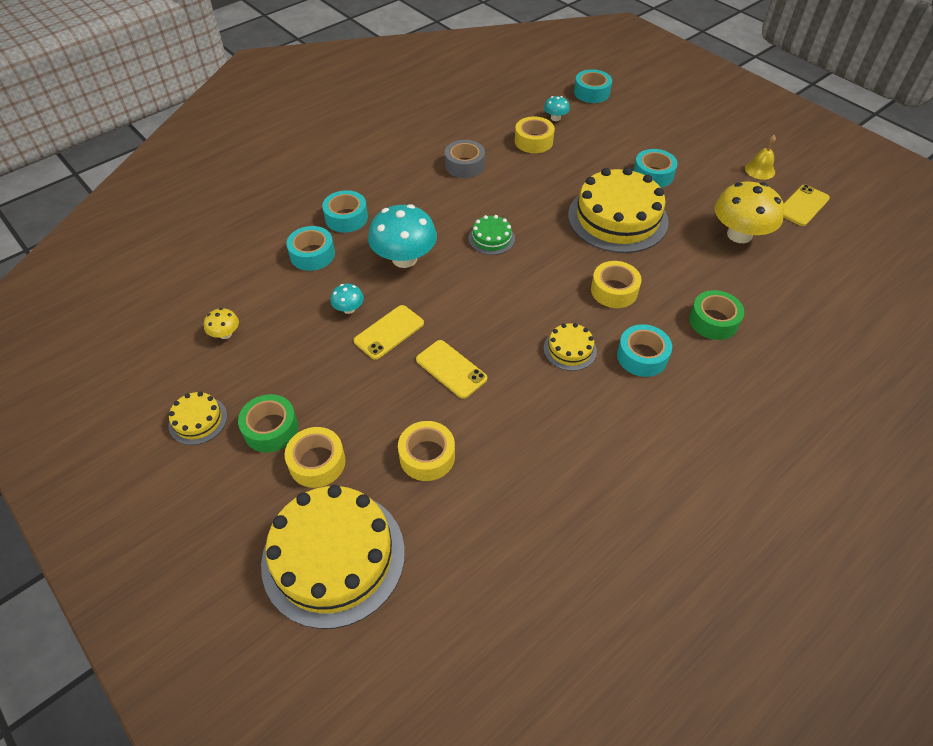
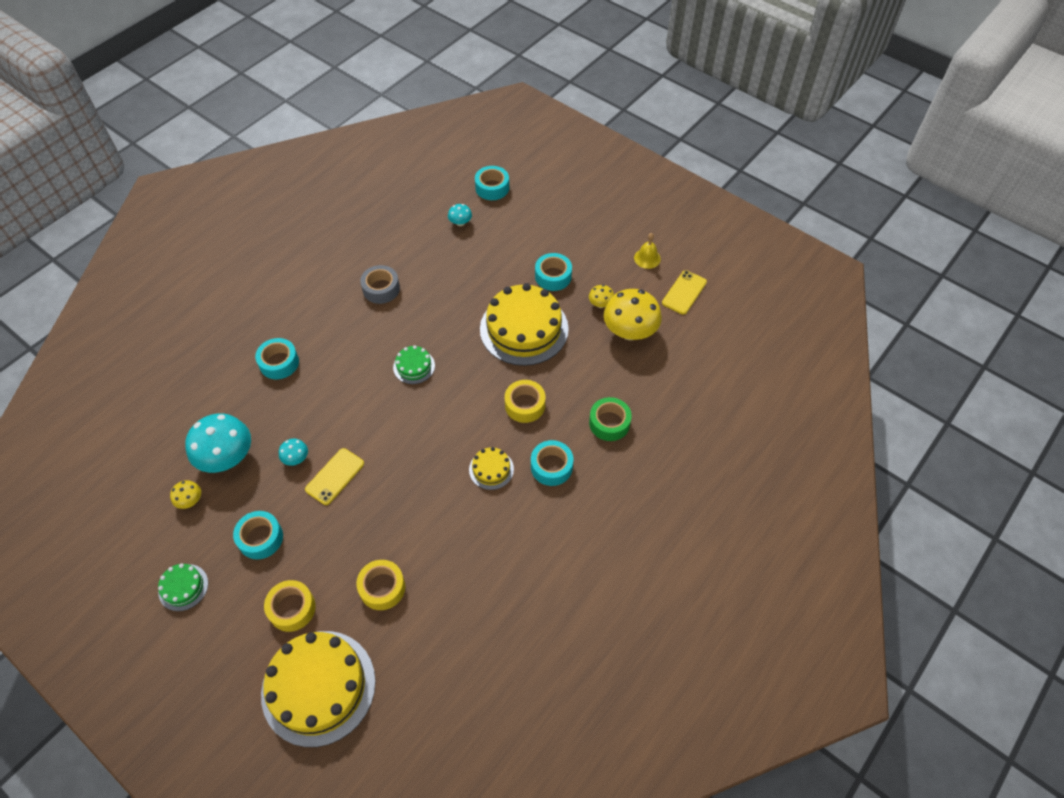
camera: 10 degrees left, 5 degrees up
yellow cake [168,392,227,445] -> green cake [158,563,208,611]
green tape [238,394,298,452] -> none
turquoise tape [286,226,335,271] -> turquoise tape moved to [233,511,283,559]
turquoise mushroom [368,204,437,268] -> turquoise mushroom moved to [185,413,251,473]
yellow phone [416,340,487,399] -> none
yellow tape [515,117,555,153] -> none
none -> yellow mushroom [589,285,614,308]

